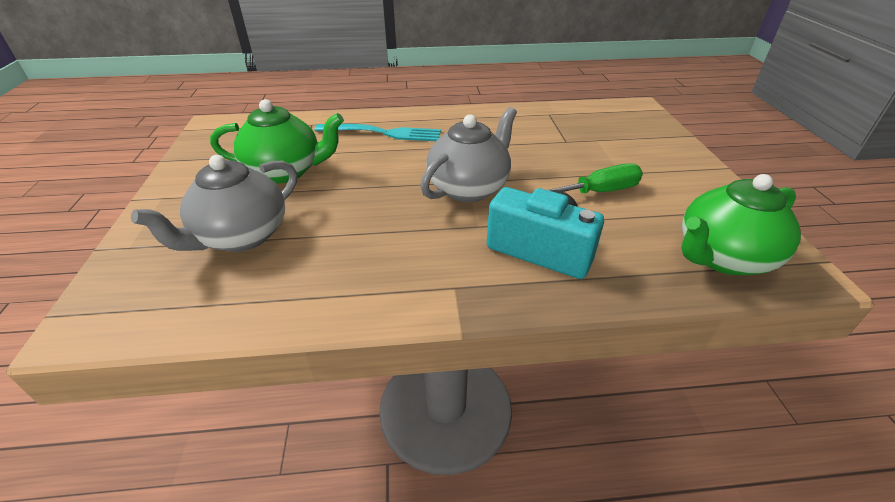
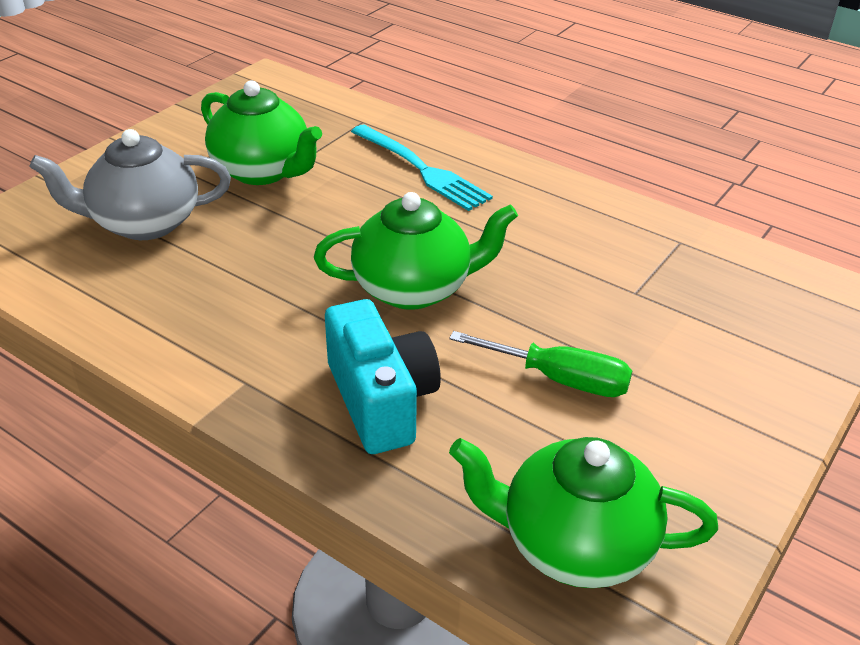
camera: 40 degrees right, 0 degrees up
grey teapot [420,107,517,202] -> green teapot [314,192,518,310]

